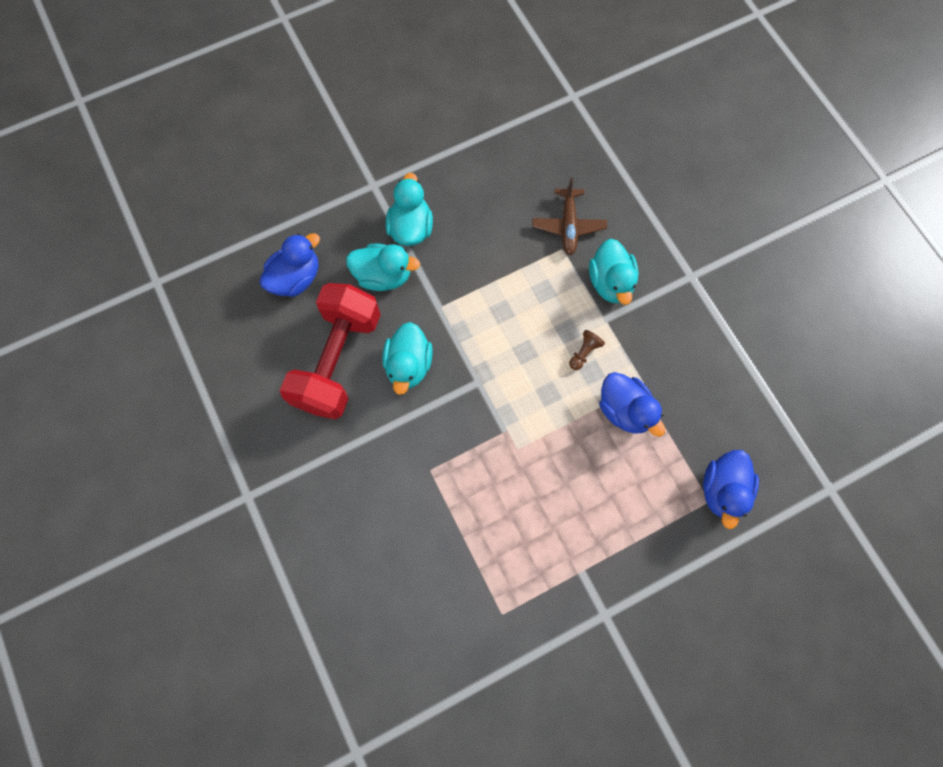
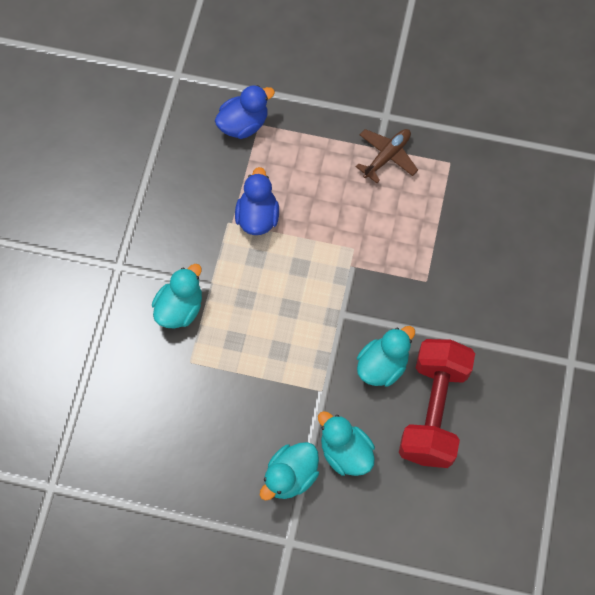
camera: 140 degrees left, 5 degrees down
blue duck [259,233,320,297] -> none
red dumbbell [279,283,381,419] -> red dumbbell turned 45 degrees counterclockwise [399,339,475,468]
brown plane [532,178,607,255] -> brown plane moved to [356,129,418,183]
brown pawn [569,330,605,370] -> none

